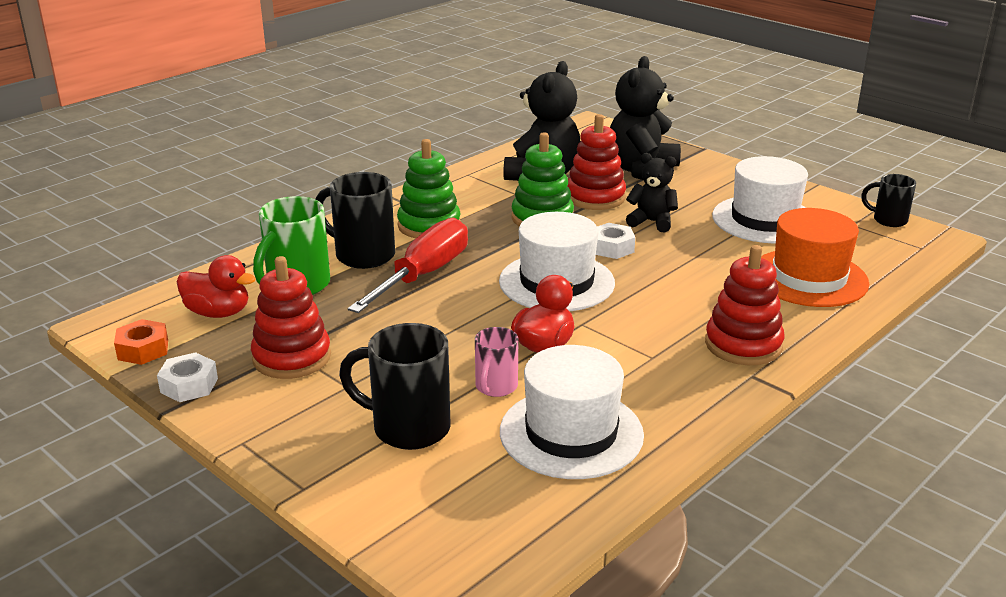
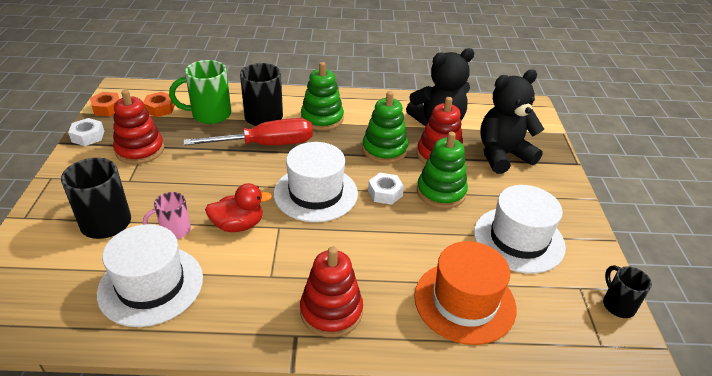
camera: 45 degrees right, 10 degrees up
red duck [177,255,256,318] -> orange nut [143,92,175,117]
black teddy bear [626,153,678,232] -> green stacking toy [417,132,468,209]

